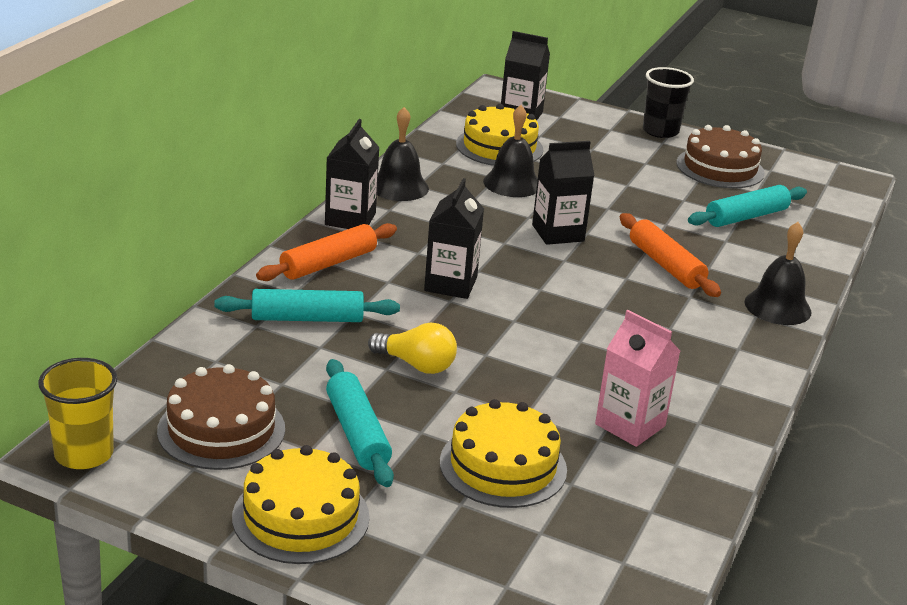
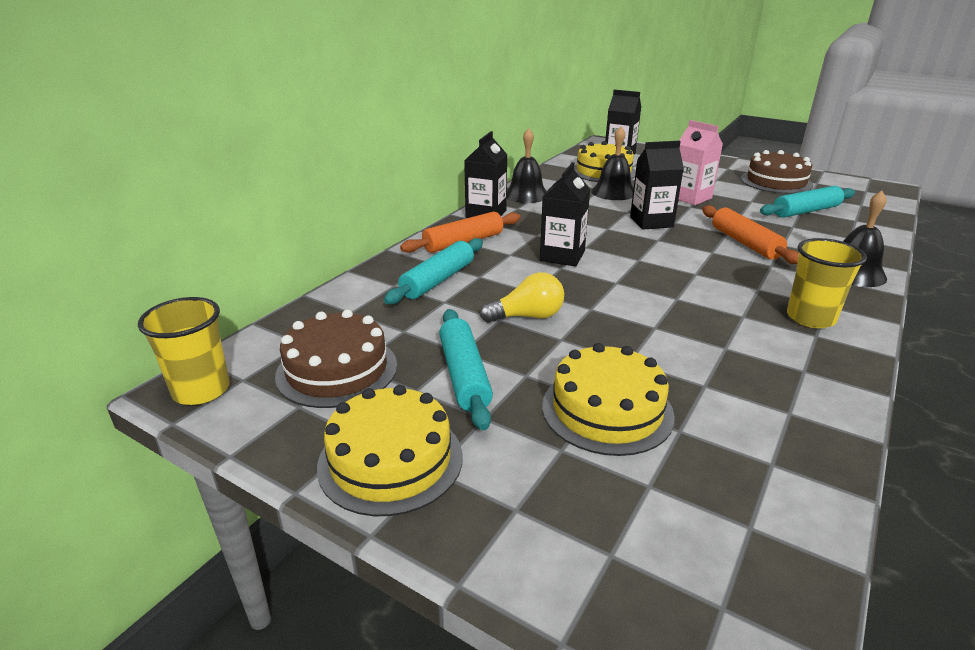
camera: 10 degrees right, 0 degrees up
turquoise rolling pin [215,289,400,322] -> turquoise rolling pin turned 60 degrees counterclockwise [384,238,483,304]
yellow light bulb [368,322,457,374] -> yellow light bulb turned 45 degrees counterclockwise [480,272,564,323]
pink carton [595,310,680,447] -> pink carton moved to [678,120,723,205]
black cup [643,67,694,138] -> none
none -> yellow cup [787,238,867,328]

